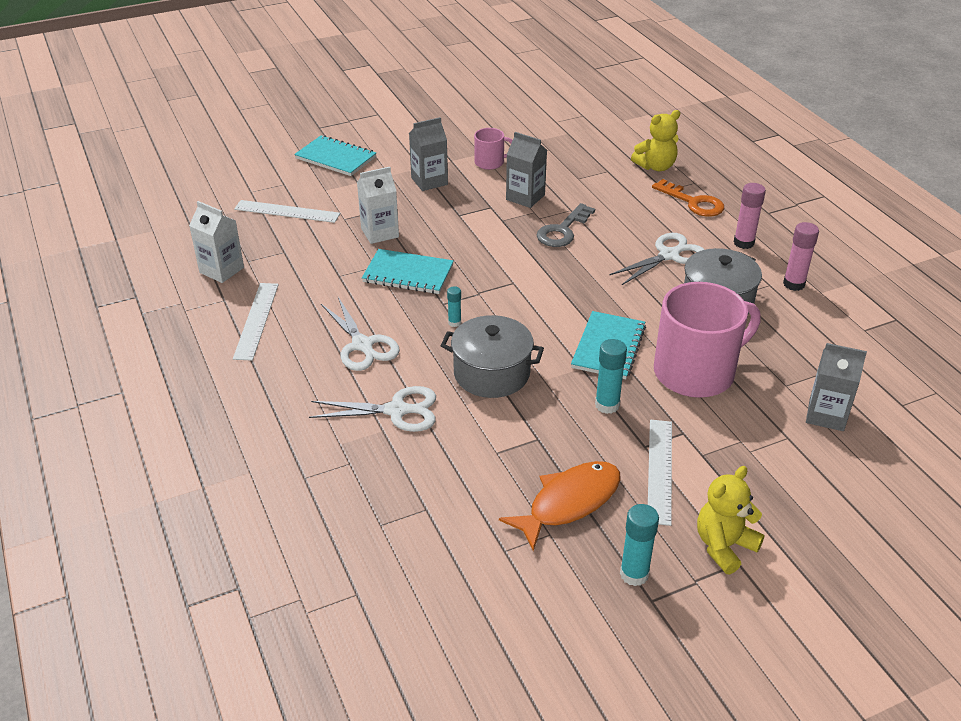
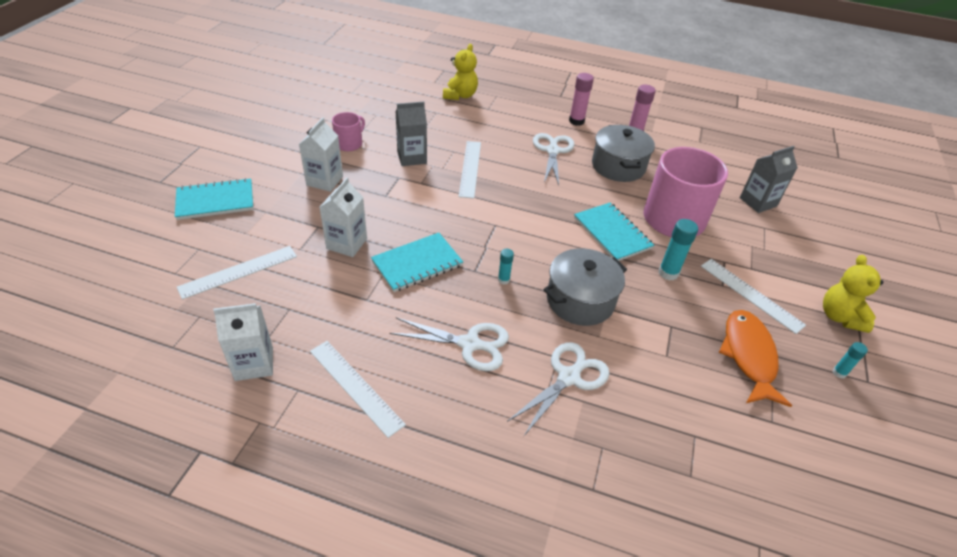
camera: 50 degrees left, 5 degrees up
grey carton [409,117,448,191] -> white carton [299,117,343,192]
grey key [536,203,595,247] -> white ruler [458,141,481,199]
turquoise glue stick [620,504,659,586] -> turquoise glue stick [832,342,868,379], size x0.58
orange key [652,179,724,217] -> none

